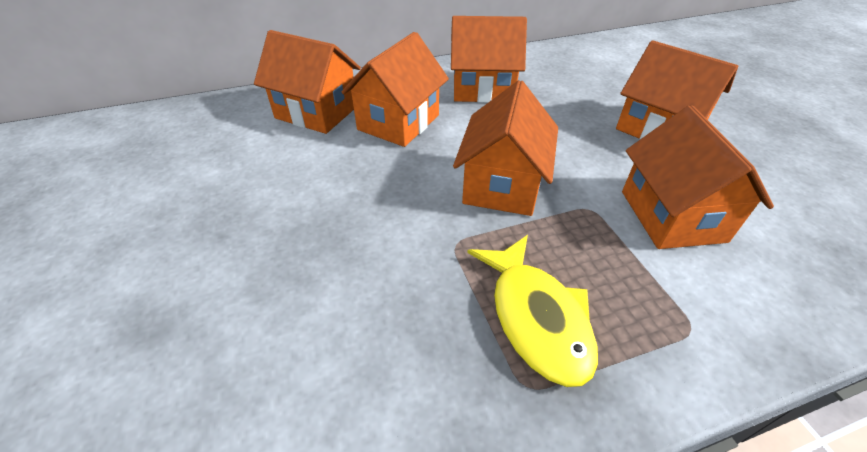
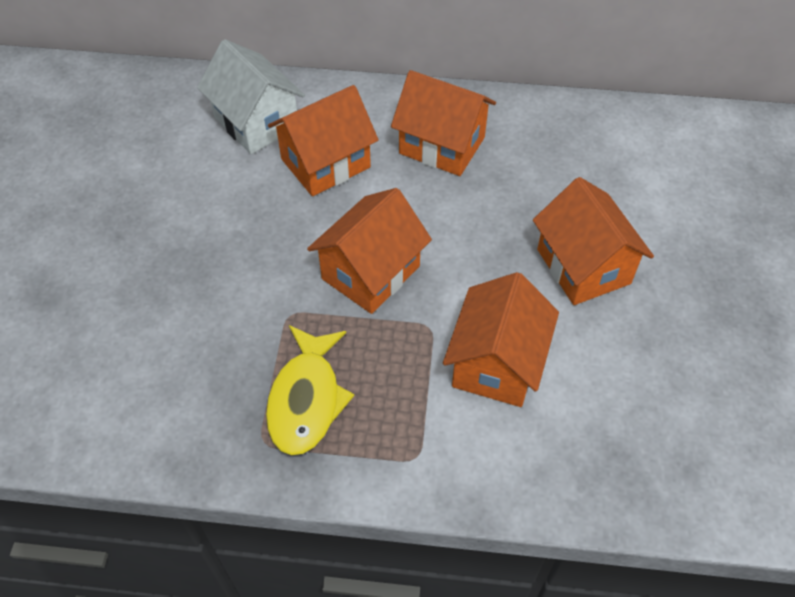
camera: 25 degrees right, 10 degrees up
orange house [254,30,361,134] -> white house [197,39,305,154]

